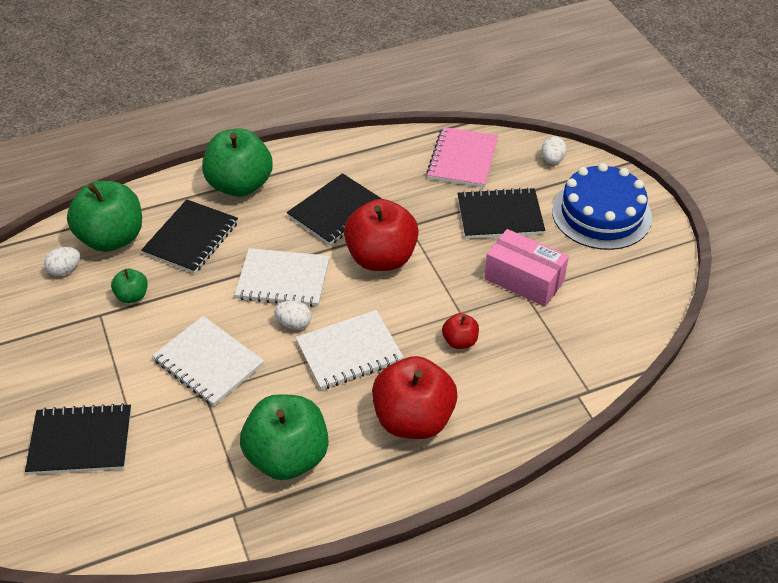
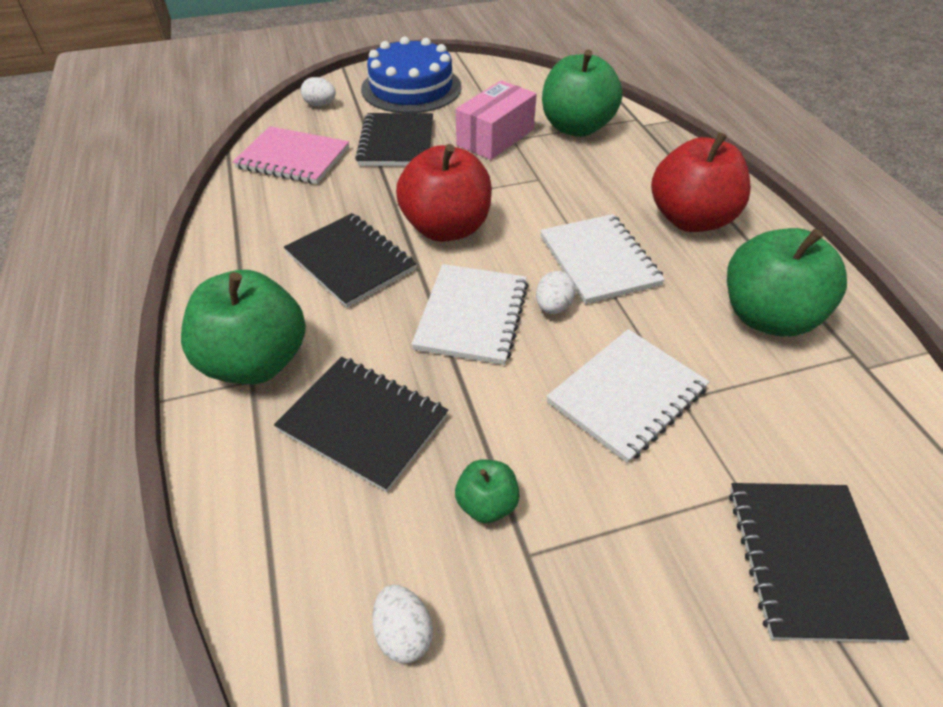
camera: 85 degrees left, 0 degrees up
green apple [67,181,142,252] -> green apple moved to [542,50,623,137]
red apple [442,313,479,349] -> none

